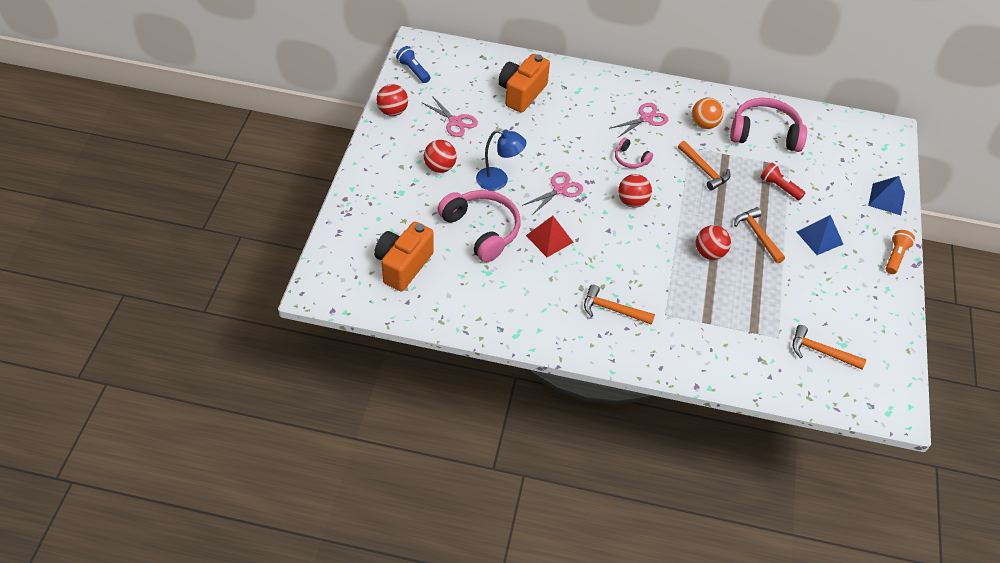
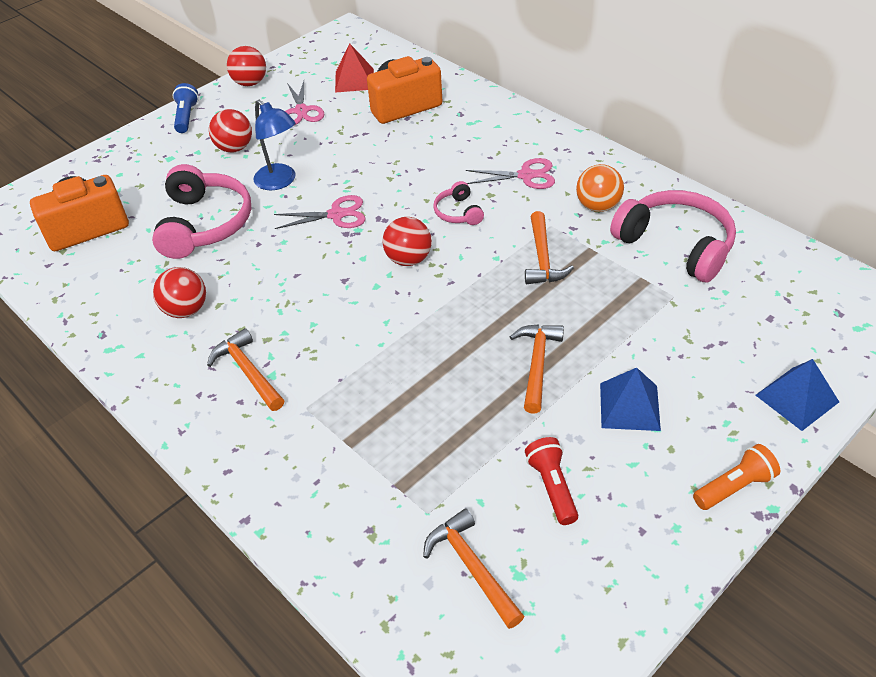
camera: 40 degrees right, 5 degrees down
blue flashlight [396,46,430,83] -> blue flashlight moved to [173,83,199,133]
red pyramid [526,216,574,257] -> red pyramid moved to [335,44,374,93]
red ball [696,225,731,260] -> red ball moved to [153,267,206,318]
red flashlight [760,162,805,200] -> red flashlight moved to [525,437,578,525]

